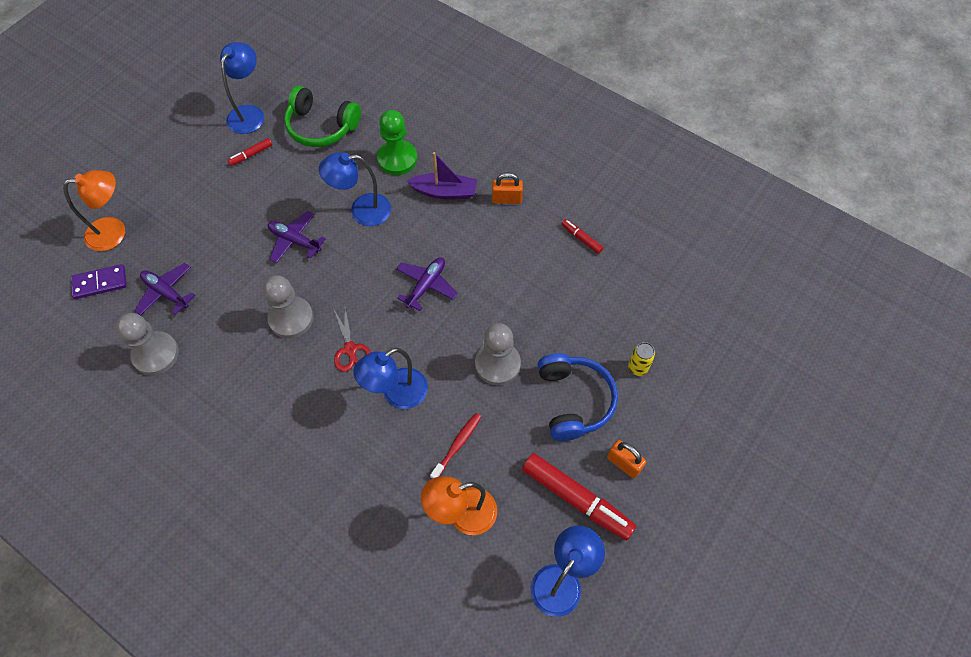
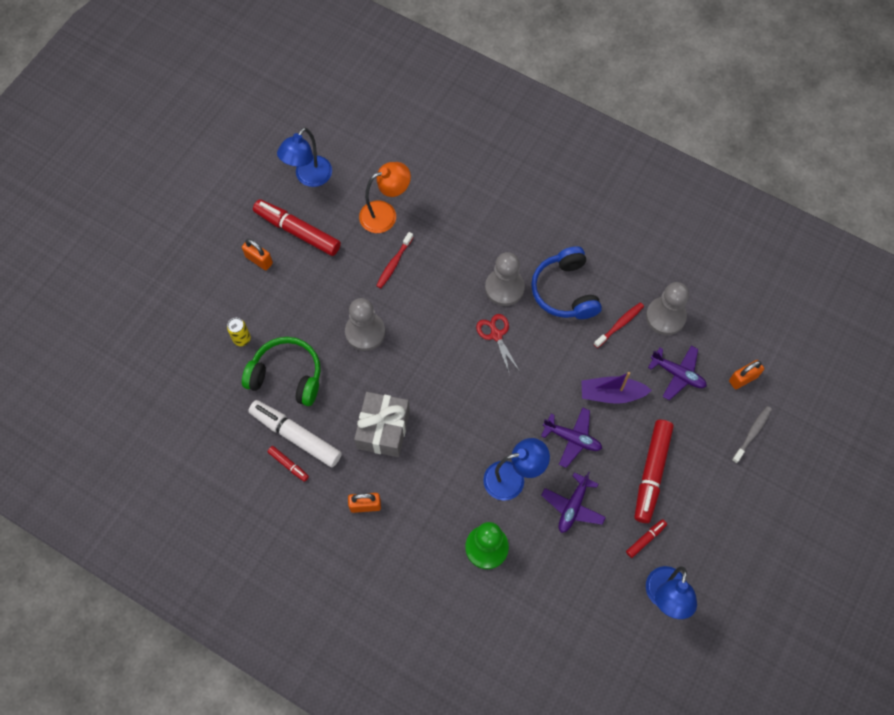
camera: 175 degrees right, 5 degrees up
orange lamp [63,170,125,251] -> grey toothbrush [732,406,772,463]
purple domino [71,264,127,299] -> orange padlock [729,360,764,389]
grey pawn [263,275,313,339] -> grey pawn moved to [485,252,525,306]
green headphones [284,86,361,147] -> green headphones moved to [242,337,321,406]
blue lamp [353,348,428,409] -> none
purple plane [396,257,458,311] -> purple plane moved to [541,472,606,533]
purple boat [407,152,477,199] -> purple boat moved to [581,372,652,404]
blue headphones [538,353,618,441] -> blue headphones moved to [531,246,602,319]
none -> white marker [248,400,342,467]
none -> grey gift [354,392,410,457]
none -> red toothbrush [594,302,644,348]
none -> red marker [635,420,674,523]

